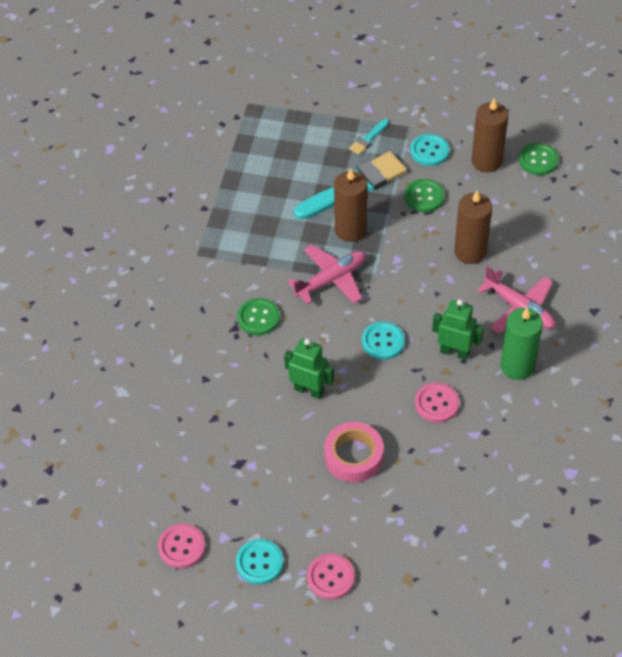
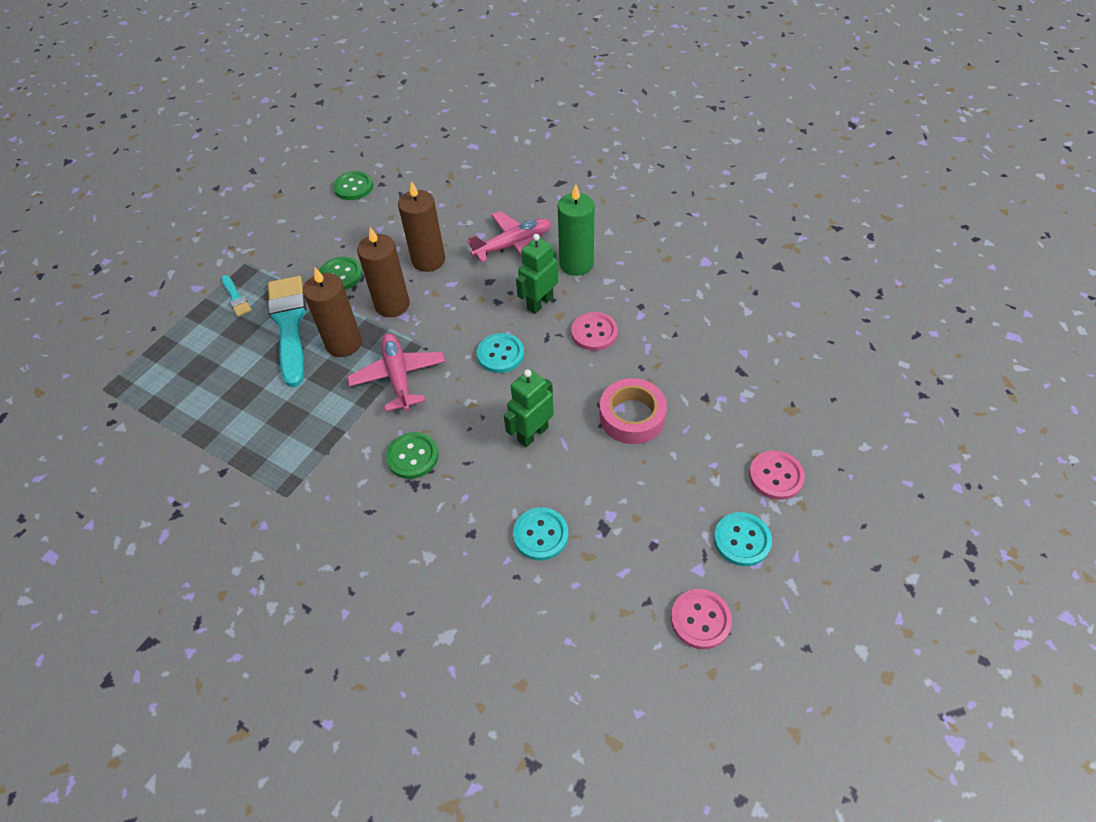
camera: 70 degrees left, 0 degrees up
turquoise button [410,134,450,166] -> turquoise button moved to [513,507,568,560]
brown candle [472,98,509,172] -> brown candle moved to [357,227,410,317]

